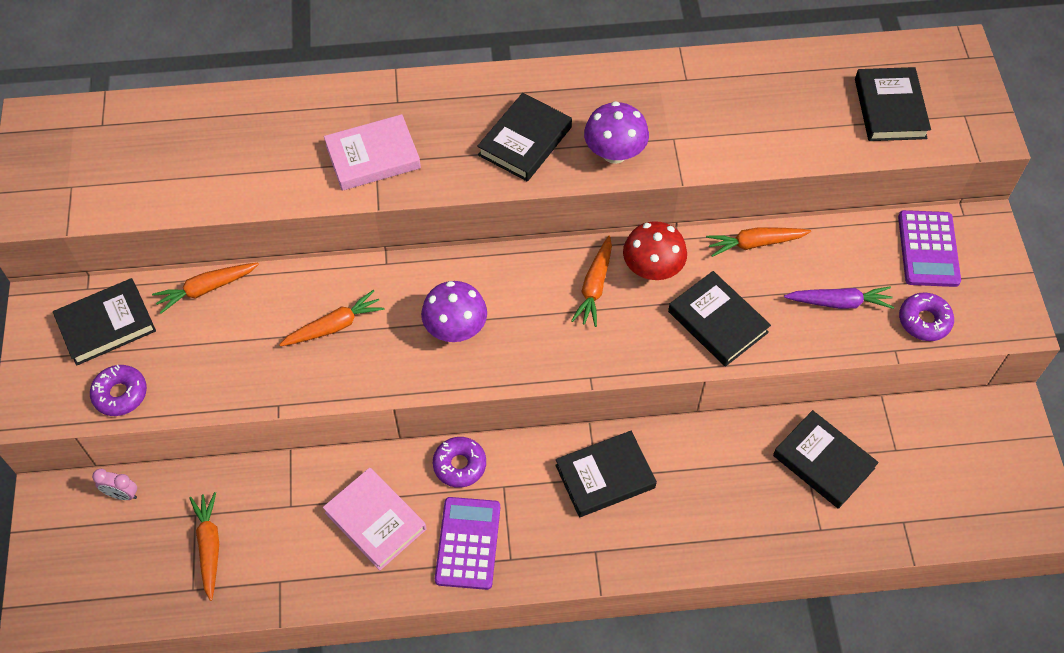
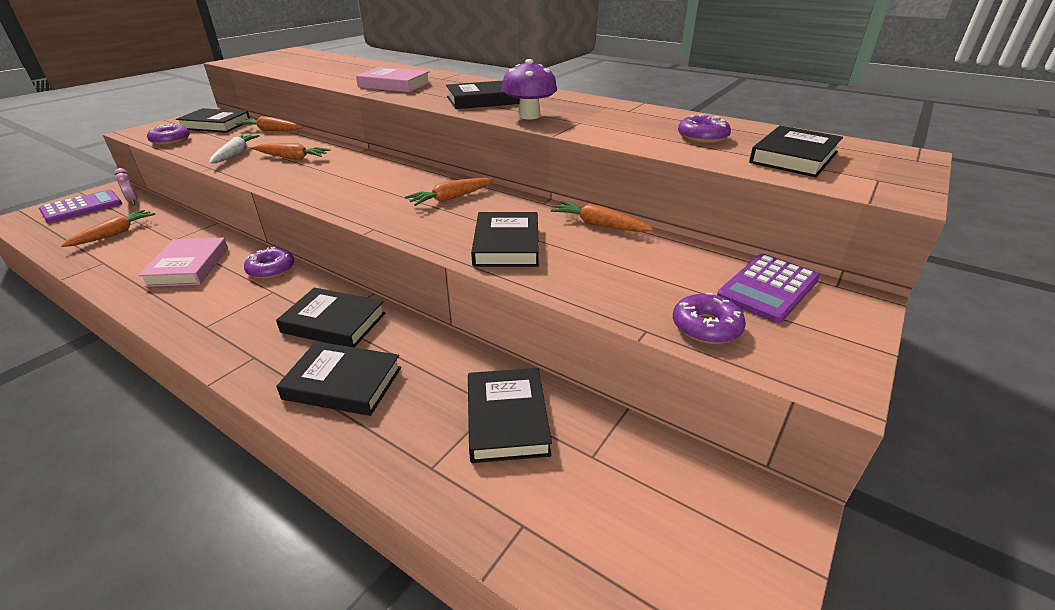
camera: 40 degrees right, 25 degrees down
purple mushroom [421,281,487,342] -> none
purple calculator [435,497,500,590] -> purple calculator moved to [39,190,122,223]
red mushroom [623,221,687,280] -> none
purple carrot [784,286,894,309] -> none
none -> white carrot [209,135,259,163]
none -> black book [276,341,401,416]
none -> purple donut [678,114,731,143]

